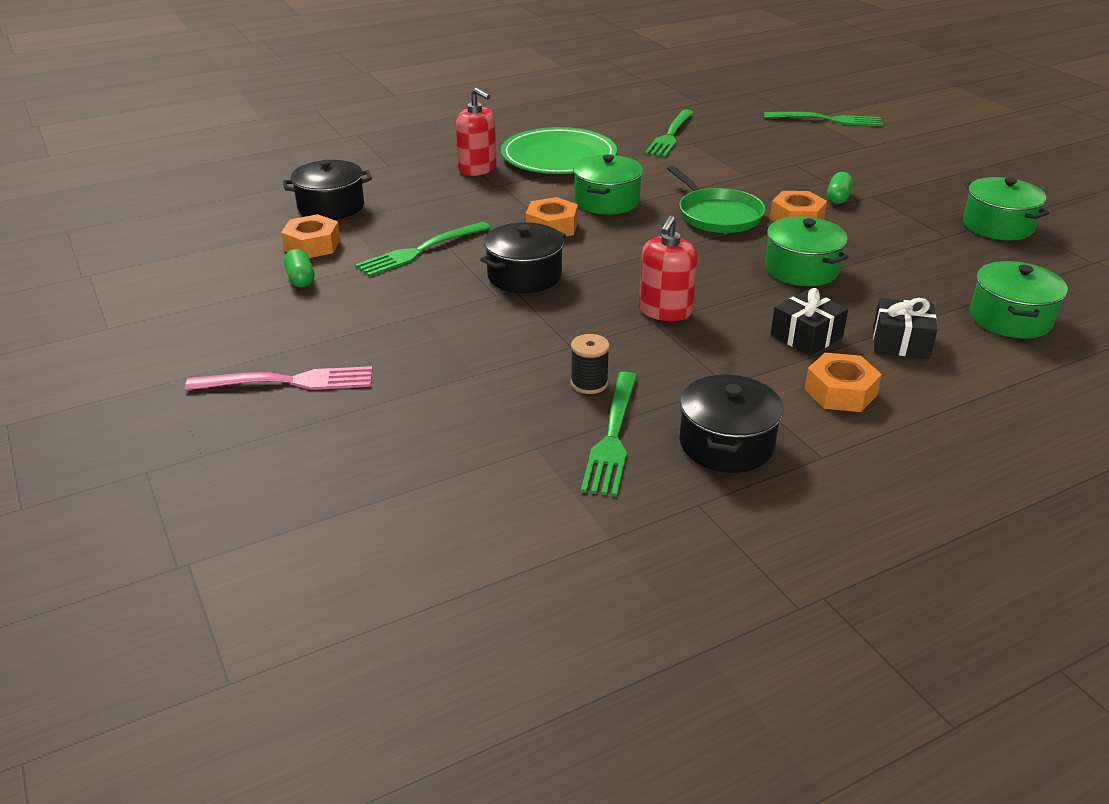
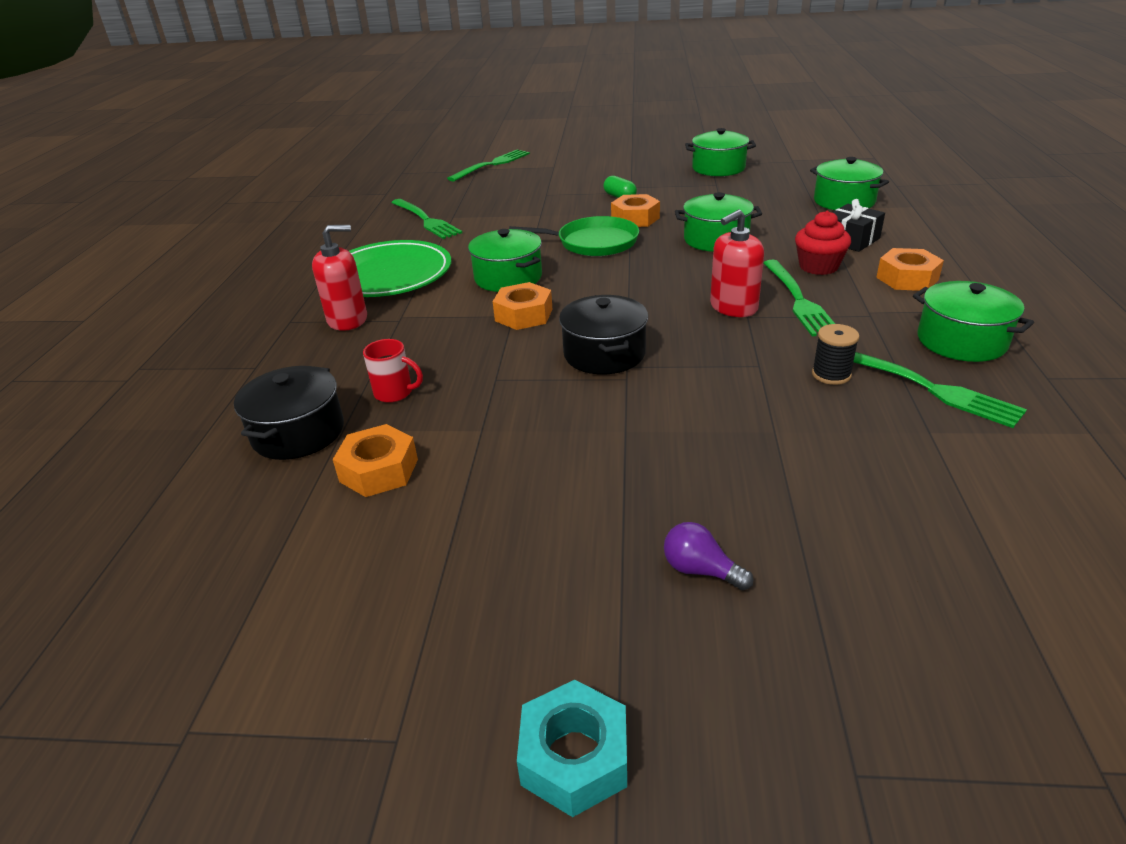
camera: 55 degrees left, 0 degrees up
pink fork [185,366,372,390] -> purple light bulb [664,522,753,590]
green capsule [284,249,314,287] -> none
green fork [355,222,491,277] -> green fork moved to [763,260,835,337]
red soap dispenser [639,216,698,321] -> red soap dispenser turned 90 degrees clockwise [710,209,764,317]
black pot [680,374,783,473] -> green pot [913,281,1034,362]
black gift [771,288,848,356] -> red cupcake [795,211,851,275]
none -> red mug [363,339,423,403]
none -> turquoise nut [517,680,627,817]

